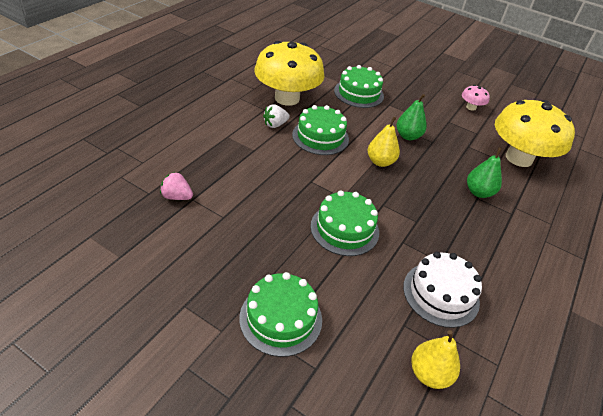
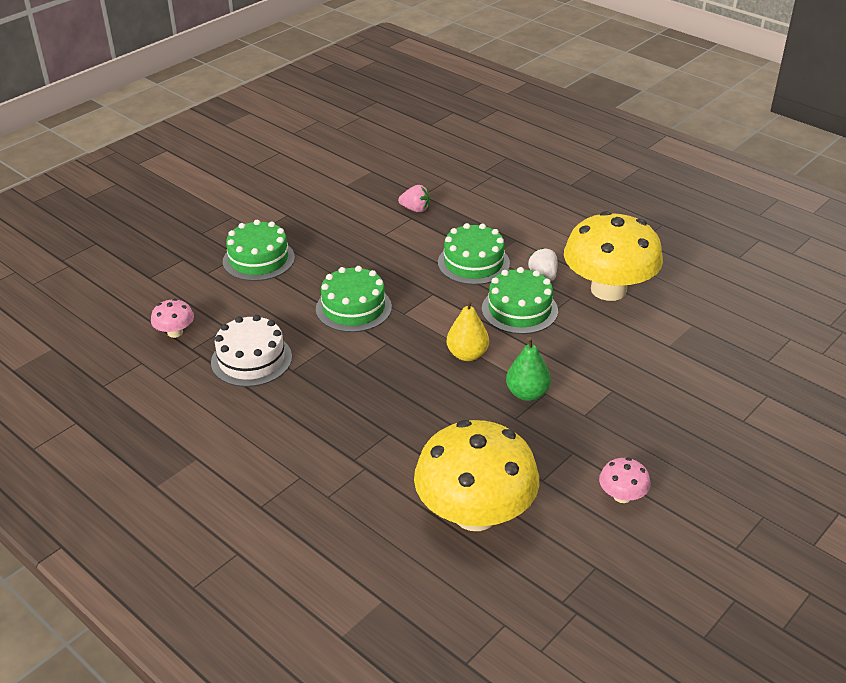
camera: 105 degrees right, 5 degrees down
pink strawberry [160,172,193,200] -> pink strawberry turned 75 degrees clockwise [398,185,430,212]
green cake [334,65,384,108] -> green cake moved to [438,223,510,285]
yellow pear [411,330,460,389] -> pink mushroom [151,299,194,338]
green pear [467,148,502,198] -> none

